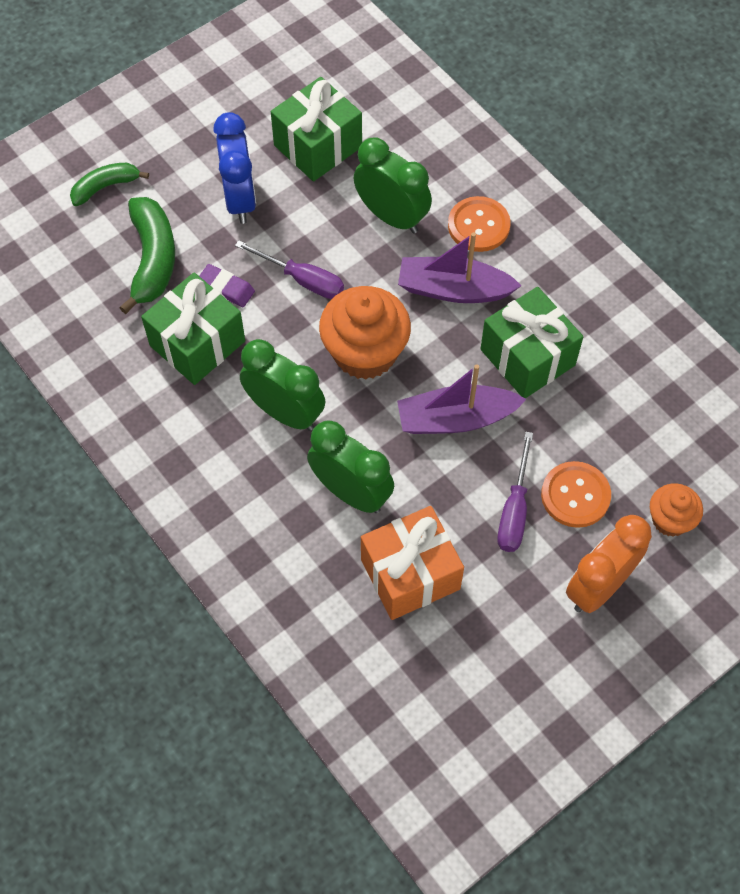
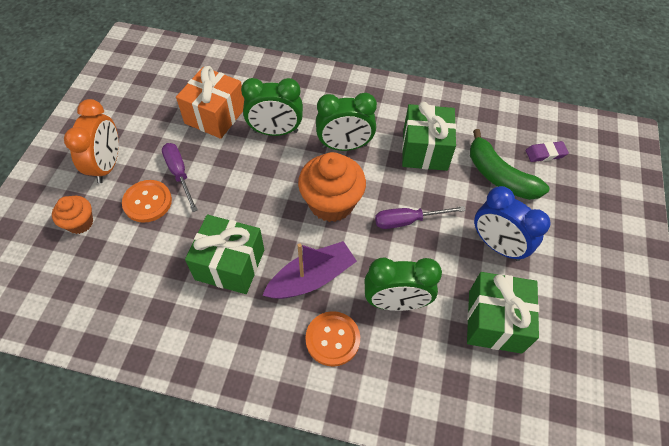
camera: 140 degrees right, 5 degrees down
green banana [70,163,149,206] -> none
purple eraser [199,264,255,307] -> purple eraser moved to [526,141,569,162]
purple boat [397,364,526,434] -> none

